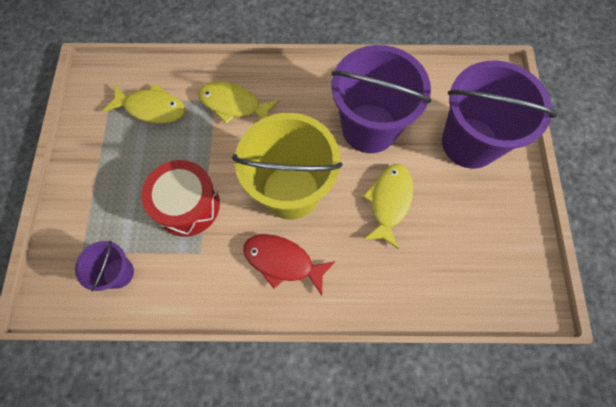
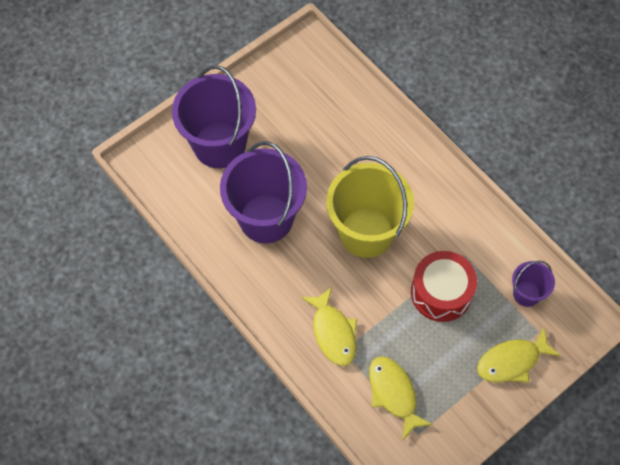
camera: 130 degrees left, 5 degrees down
red fish [243,234,336,295] -> none
yellow fish [363,164,413,249] -> yellow fish moved to [477,327,561,383]

